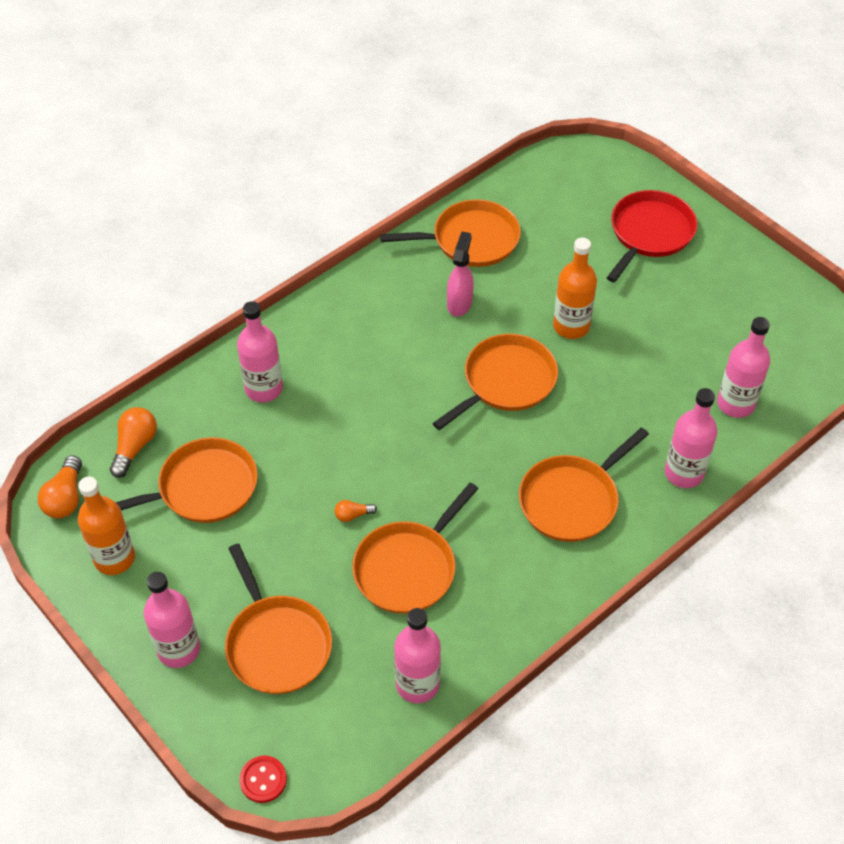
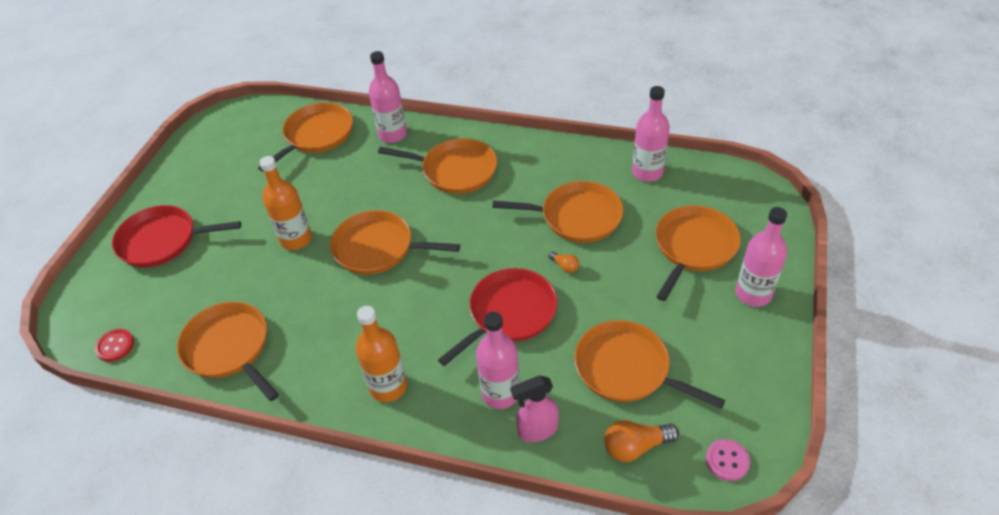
camera: 120 degrees left, 5 degrees down
orange light bulb [38,455,82,518] -> pink button [706,439,750,481]
orange bottle [78,477,135,575] -> orange bottle moved to [356,306,407,402]
red button [239,755,287,803] -> red button moved to [95,329,134,362]
pink spray bottle [447,232,474,317] -> pink spray bottle moved to [510,375,559,442]
pink bottle [717,317,770,418] -> orange pan [258,102,353,172]
none -> red pan [438,268,558,366]

